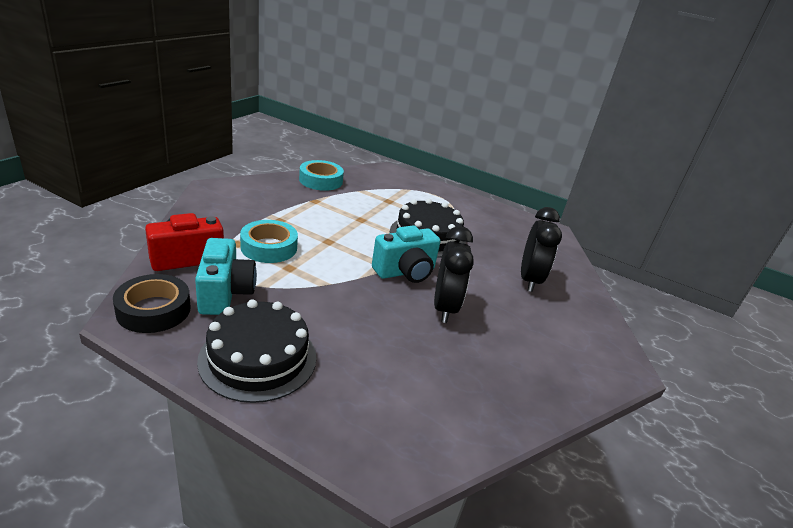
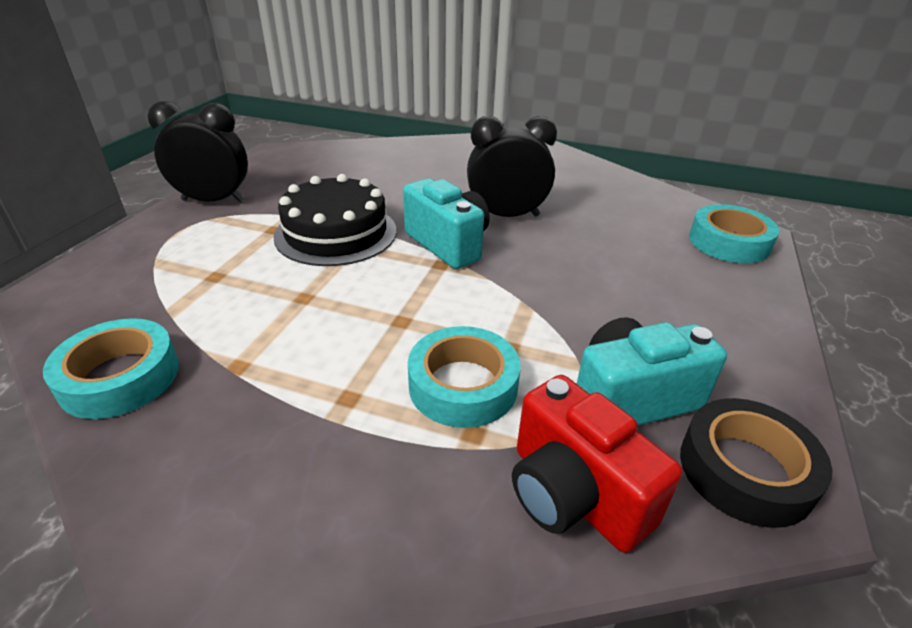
camera: 95 degrees left, 5 degrees up
black cake [197,299,316,403] -> none
black clock [521,207,562,292] -> black clock moved to [147,101,248,203]
none -> turquoise tape [689,204,780,263]

